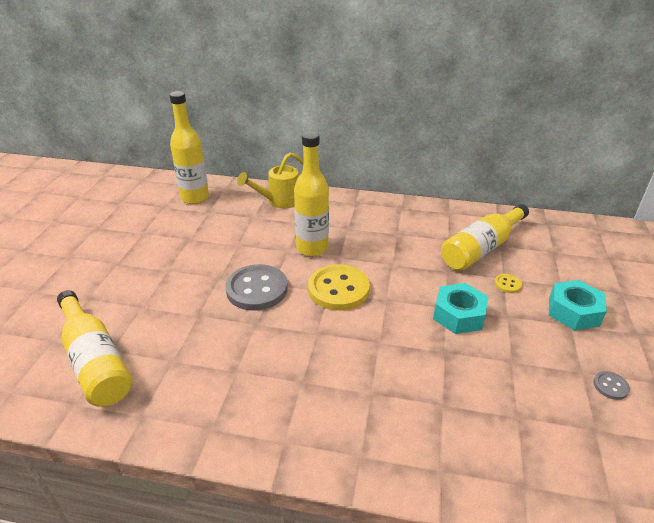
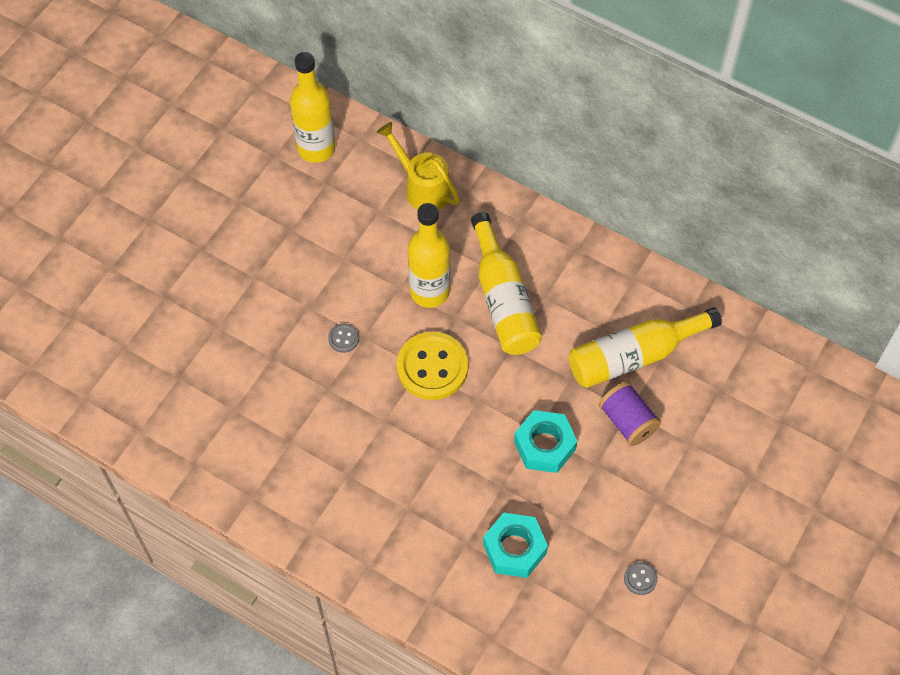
camera: 20 degrees right, 25 degrees up
yellow bottle [57,290,133,407] -> yellow bottle moved to [471,212,542,355]
grey button [225,264,288,311] -> grey button [328,323,359,353], size x0.44
yellow watering can [237,152,303,208] -> yellow watering can turned 60 degrees clockwise [376,122,460,210]
yellow button [494,274,522,293] -> purple spool [599,381,661,446]
turquoise nut [549,280,607,330] -> turquoise nut moved to [483,513,548,578]

